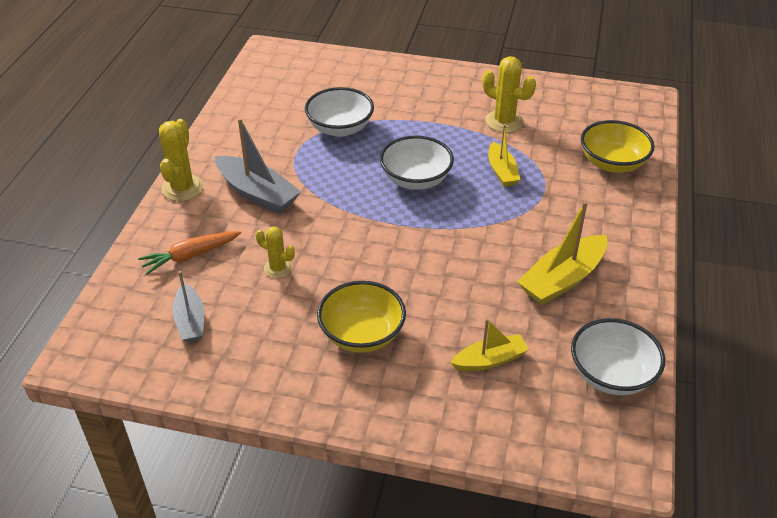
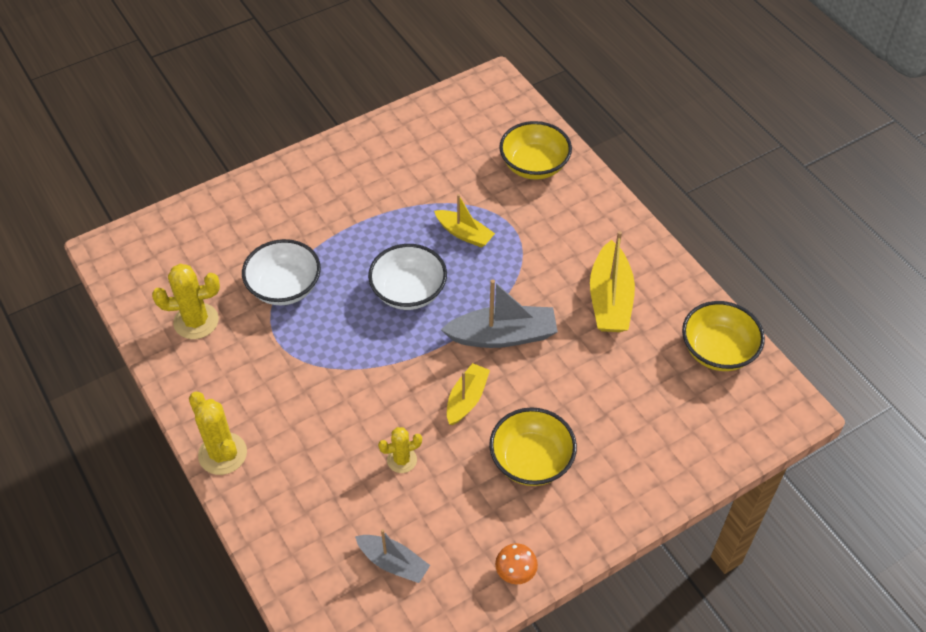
camera: 45 degrees left, 10 degrees up
orange carrot [138,231,241,275] -> none
grey boat [215,118,301,214] -> grey boat moved to [441,279,558,348]
yellow boat [450,318,529,371] -> yellow boat moved to [447,363,490,425]
yellow cactus [482,56,536,133] -> yellow cactus moved to [152,264,220,339]
white bowl [571,318,665,395] -> yellow bowl [682,301,765,371]
none -> orange mushroom [495,543,538,584]

